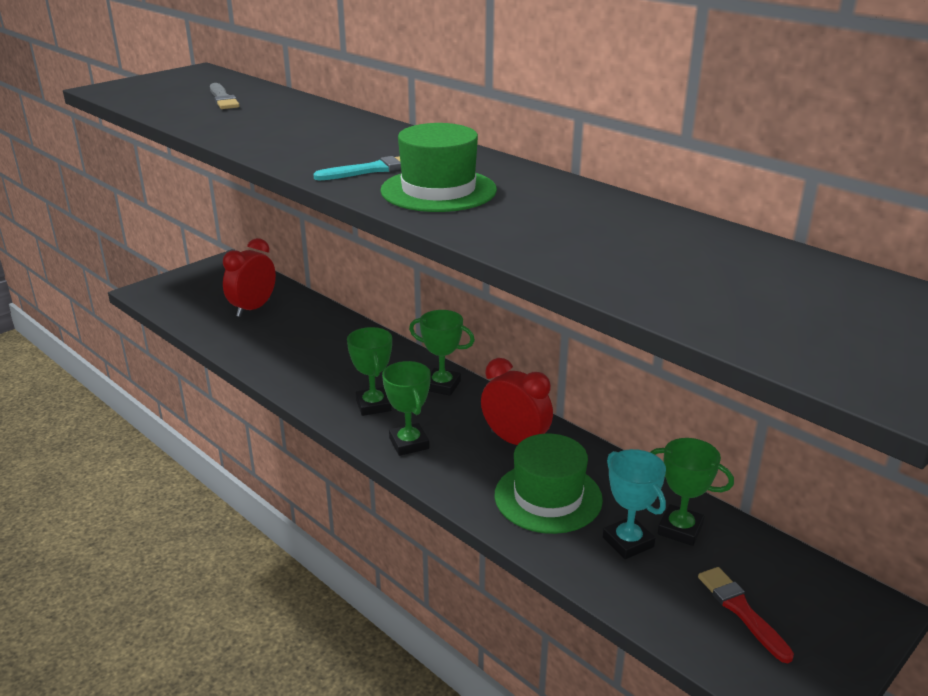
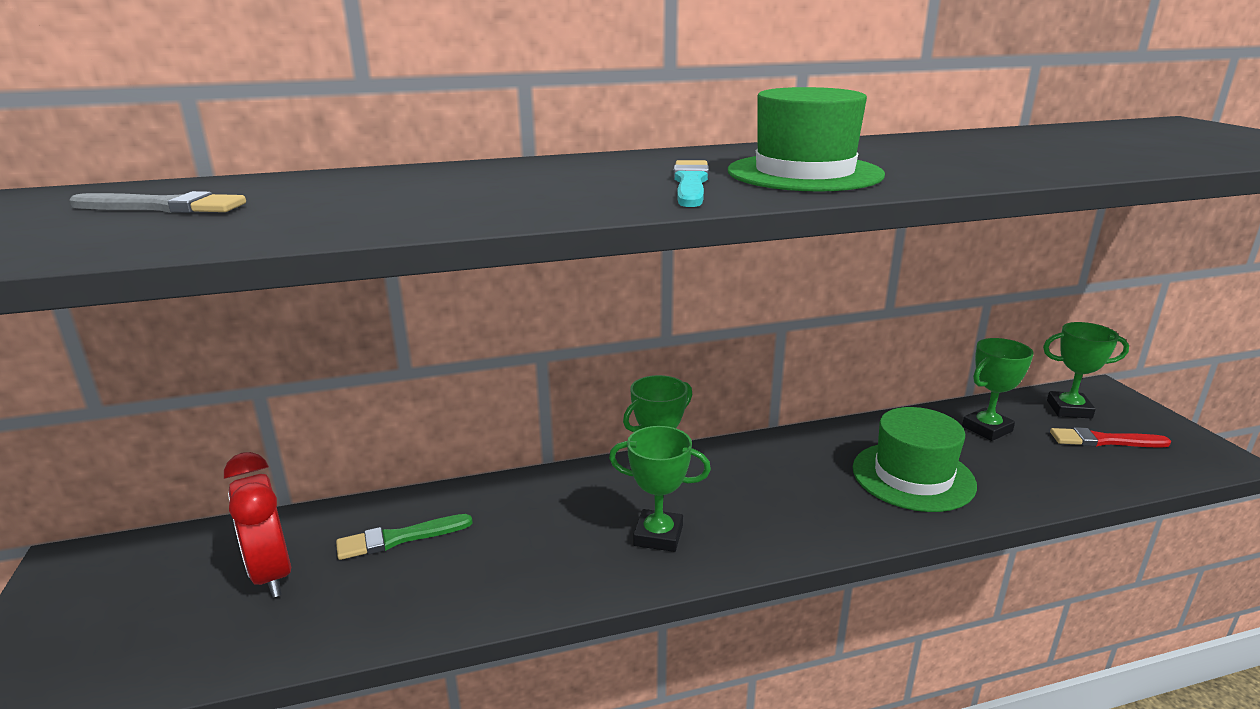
camera: 60 degrees left, 5 degrees down
green trophy [382,361,431,456] -> green trophy moved to [1043,322,1129,419]
red clock [481,358,553,445] -> none
turquoise trophy [603,449,666,559] -> none
none -> green brush [336,514,473,560]

